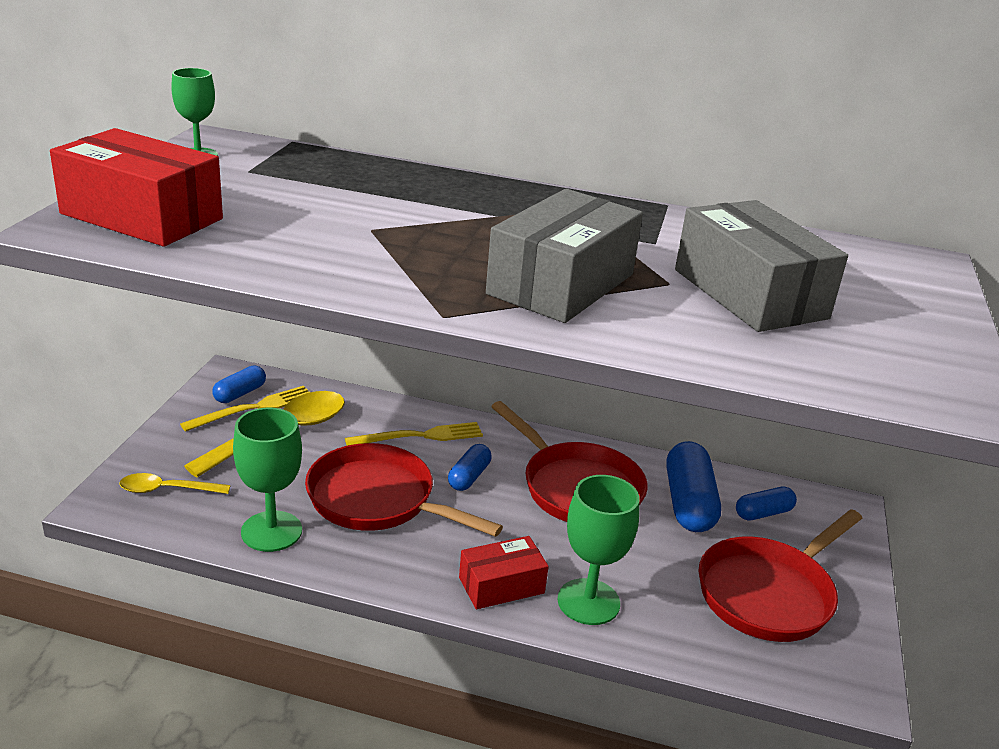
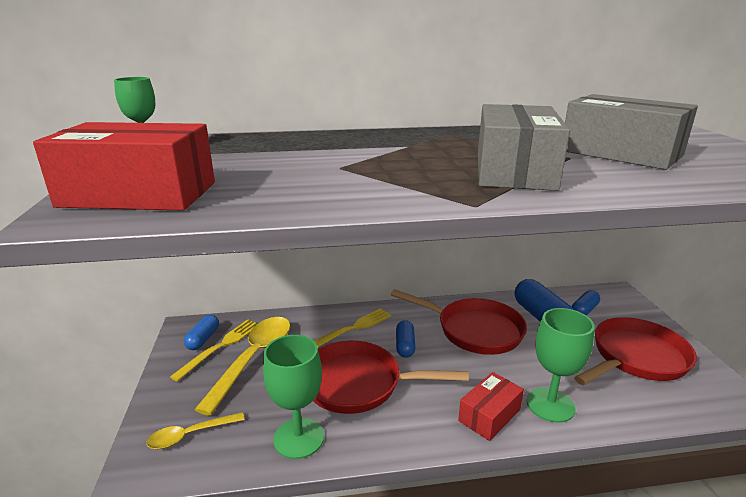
camera: 20 degrees left, 5 degrees down
red pan [698,509,863,642] -> red pan turned 150 degrees counterclockwise [574,317,697,385]

